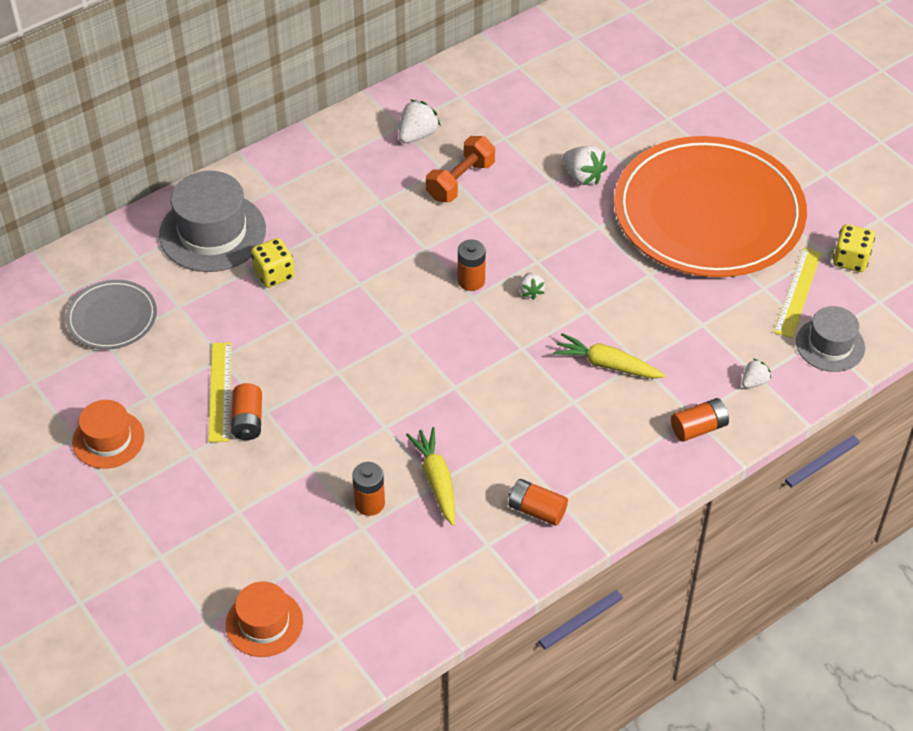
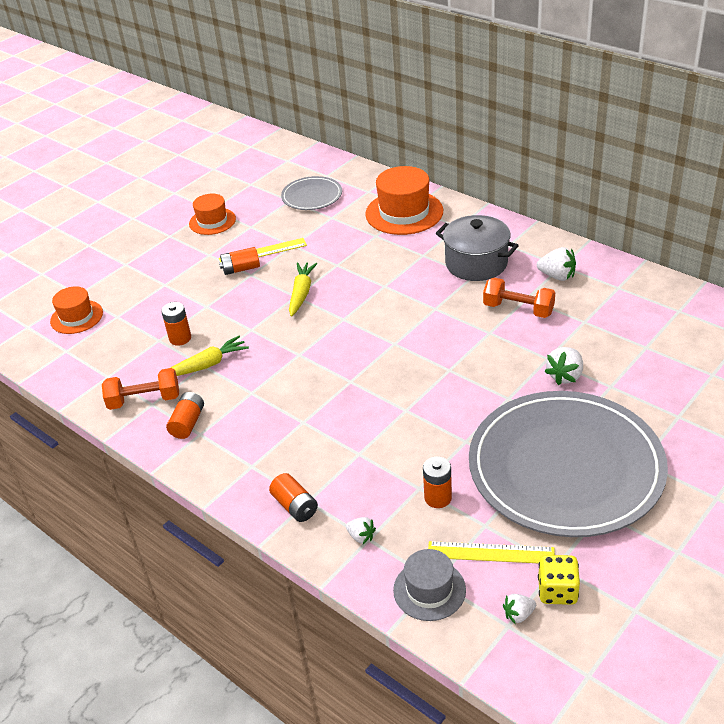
camera: 80 degrees right, 10 degrees down
grey hat [159,171,266,272] -> orange hat [365,166,443,235]
yellow dice [251,238,295,288] -> none
orange battery [458,239,486,291] -> orange battery moved to [423,456,452,508]
white strawberry [519,273,545,300] -> white strawberry moved to [503,594,536,623]
yellow carrot [553,333,666,378] -> yellow carrot moved to [289,262,317,317]
orange plate [614,136,807,277] -> grey plate [469,391,668,537]
none -> orange dumbbell [102,368,179,410]
none -> grey pot [436,215,519,281]

